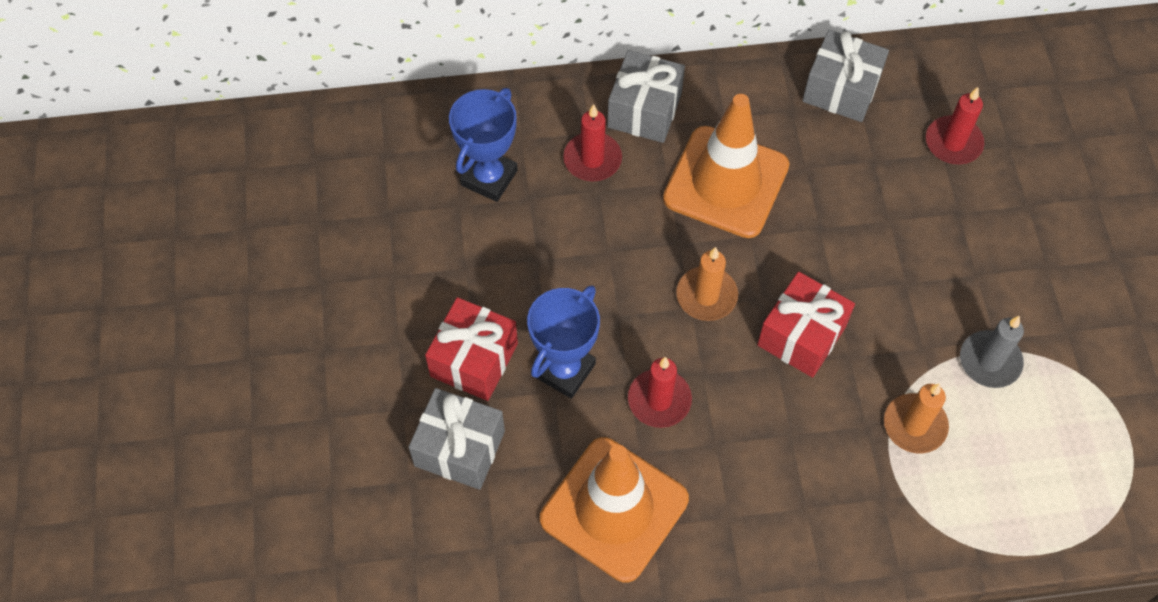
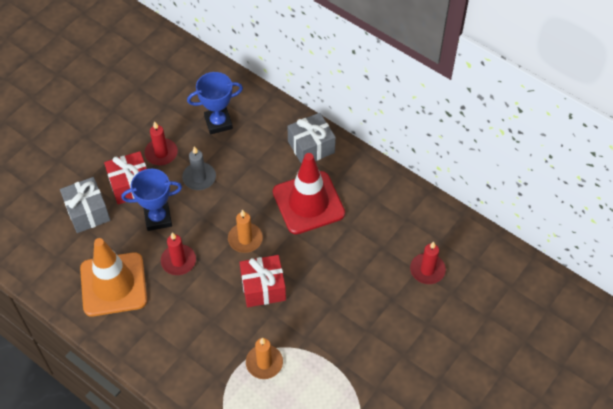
camera: 45 degrees right, 5 degrees down
red candle [563,104,622,181] -> red candle moved to [144,121,178,165]
orange traffic cone [663,94,789,238] -> red traffic cone [273,153,345,234]
grey gift [803,30,889,122] -> none
grey candle [960,316,1024,388] -> grey candle moved to [182,146,216,190]

